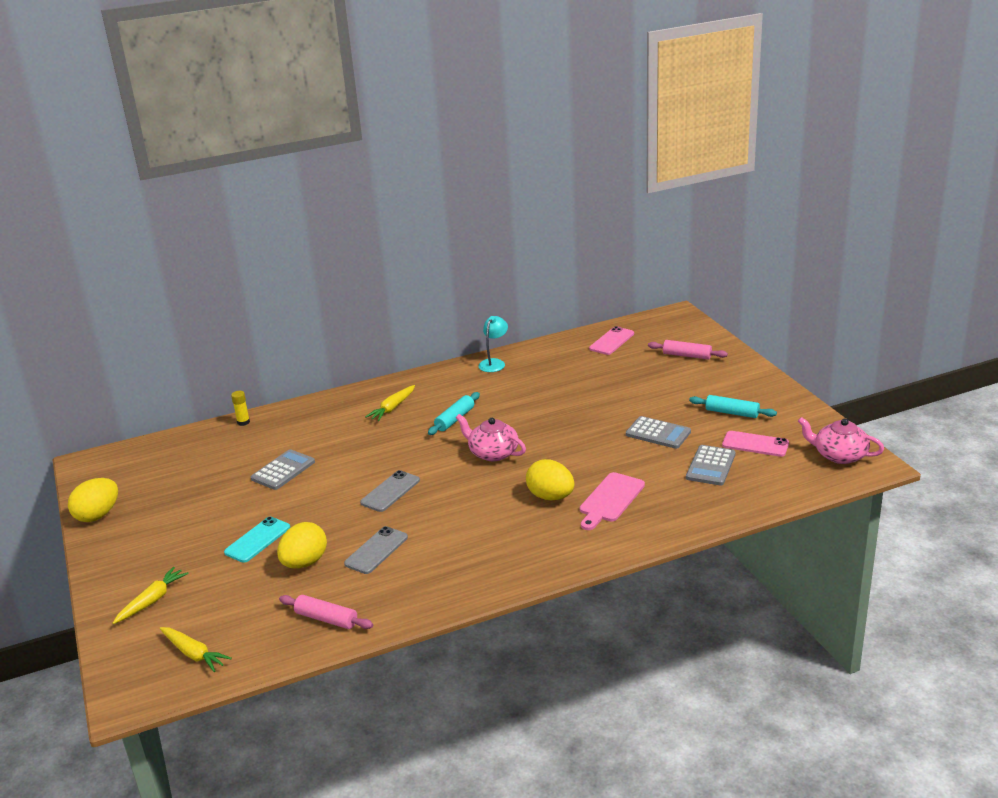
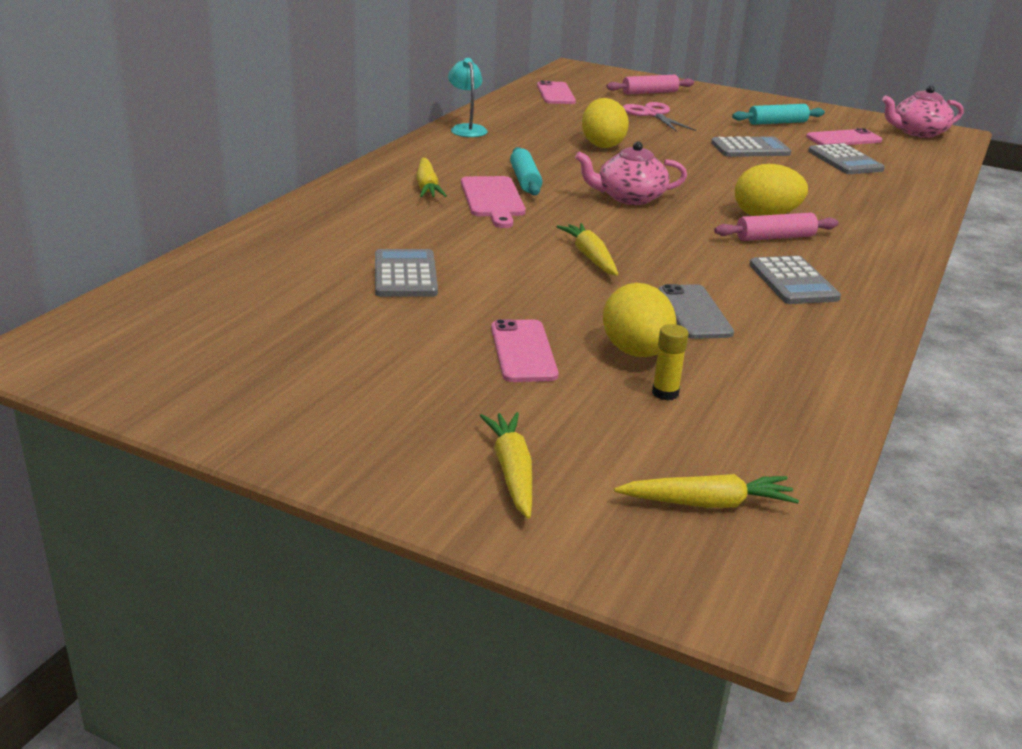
camera: 45 degrees left, 0 degrees up
yellow egg [68,478,118,522] -> yellow egg moved to [582,98,629,148]
turquoise phone [224,517,290,563] -> pink phone [491,319,558,382]
yellow glue stick [231,391,250,426] -> yellow glue stick moved to [652,324,689,400]
pink rolling pin [279,595,373,629] -> pink rolling pin moved to [714,213,838,241]
grey phone [360,470,420,512] -> yellow carrot [556,223,618,276]
pink cutting board [580,472,645,530] -> pink cutting board moved to [461,176,526,228]
none -> pink scissors [623,102,696,132]
none -> grey calculator [749,256,841,304]

